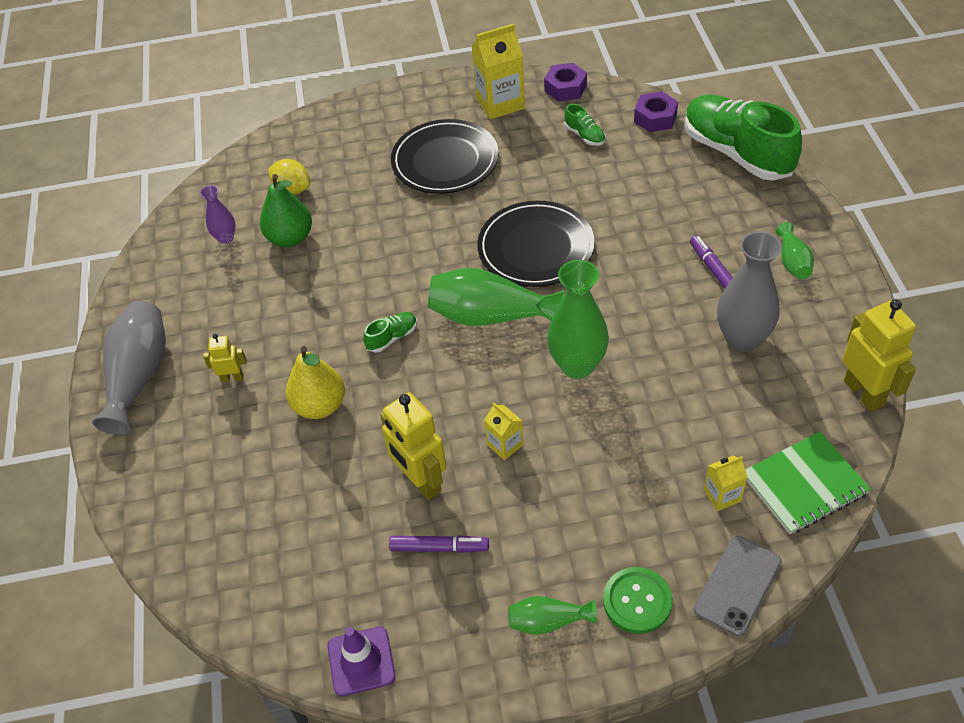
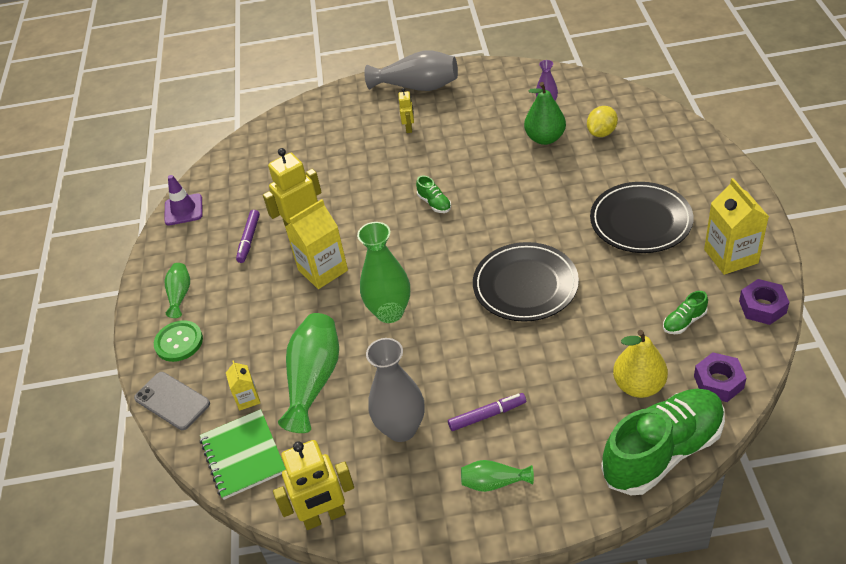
camera: 95 degrees right, 5 degrees down
yellow pear [286,346,345,419] -> yellow pear moved to [613,330,668,398]
green vase [428,268,564,326] -> green vase moved to [278,313,339,433]
yellow carton [484,402,523,460] -> yellow carton [285,199,348,289], size x1.88

